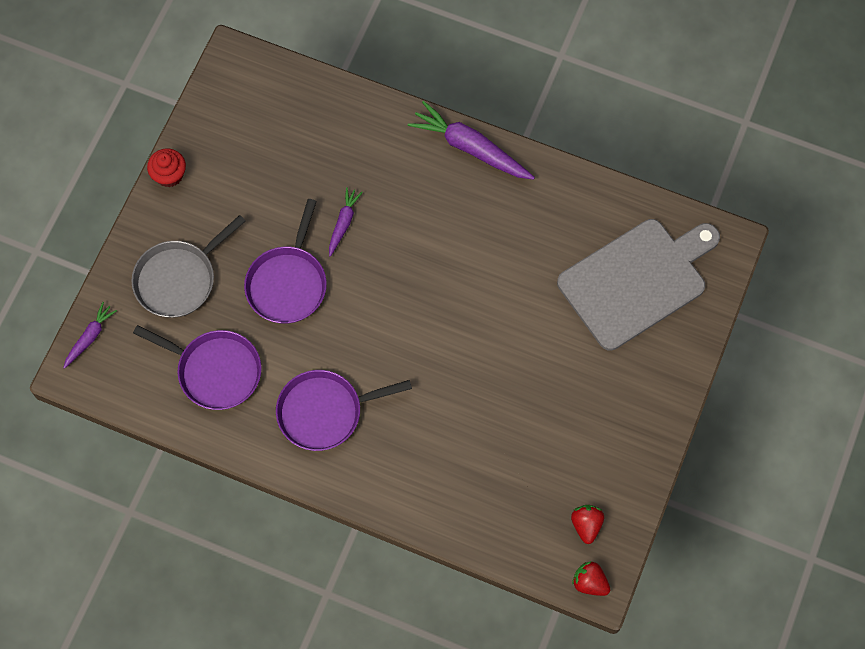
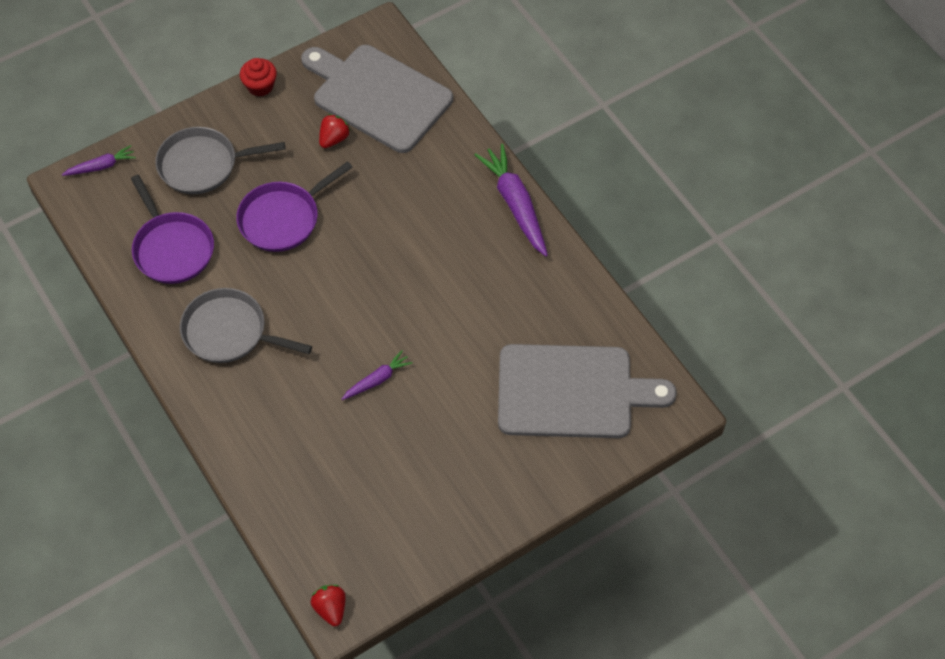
camera: 35 degrees right, 10 degrees down
purple pan [276,370,412,451] -> grey pan [180,288,312,363]
purple carrot [329,187,363,257] -> purple carrot moved to [342,350,413,400]
red strawberry [571,505,604,544] -> red strawberry moved to [319,114,350,148]
none -> grey cutting board [301,45,453,153]

